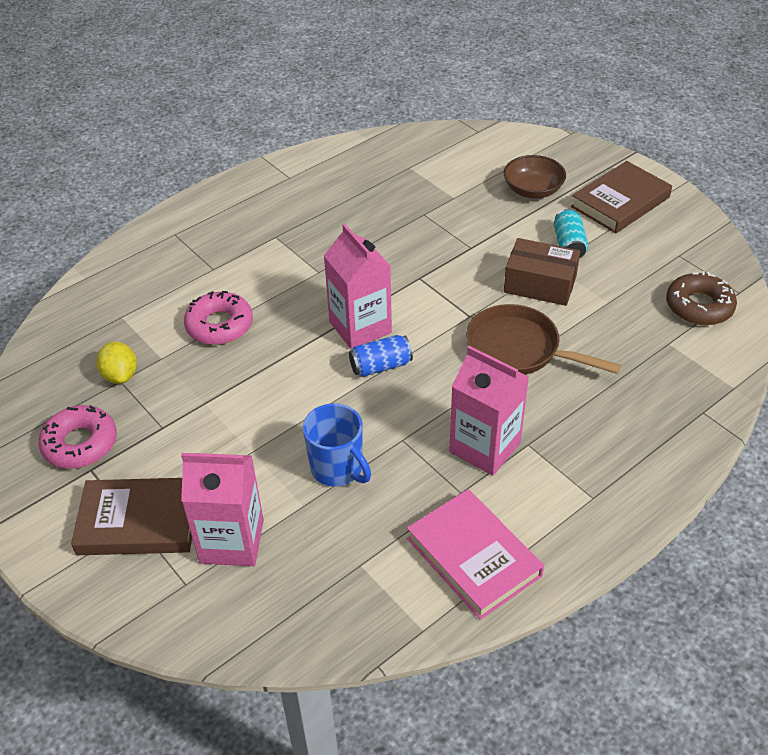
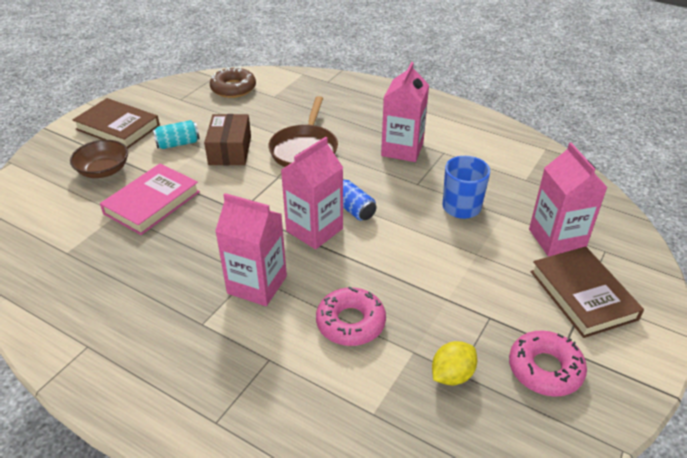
camera: 110 degrees left, 5 degrees down
pink book [407,489,544,620] -> pink book moved to [100,164,200,235]
none -> pink carton [215,193,287,306]

